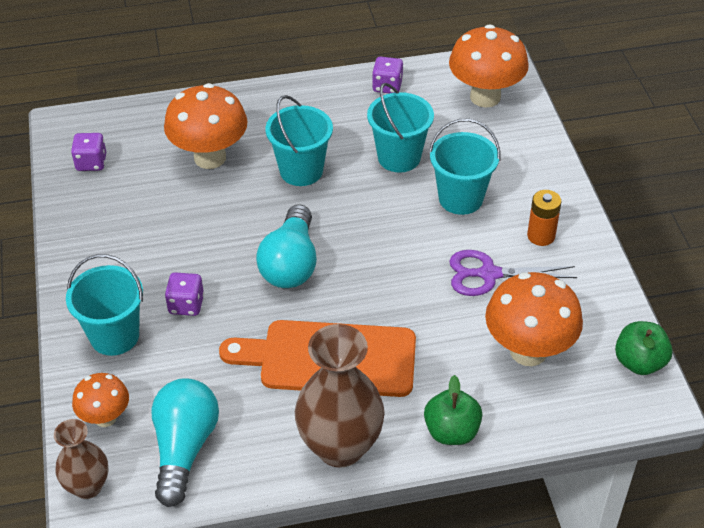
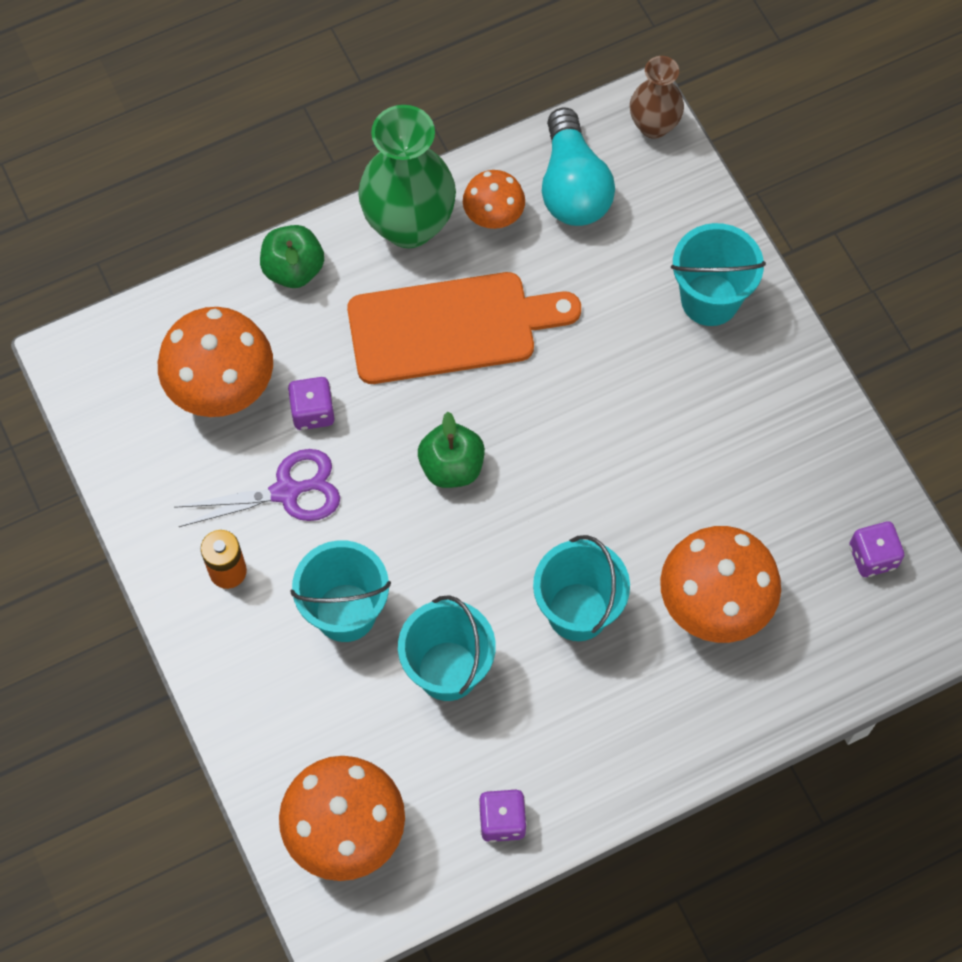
camera: 165 degrees right, 20 degrees up
orange mushroom [72,373,129,427] -> orange mushroom moved to [463,170,525,229]
purple dice [165,273,204,316] -> purple dice moved to [288,377,335,430]
turquoise light bulb [256,204,317,288] -> none
brown vase [295,324,385,468] -> green vase [358,105,456,248]
green apple [615,321,673,375] -> green apple moved to [418,412,485,488]

